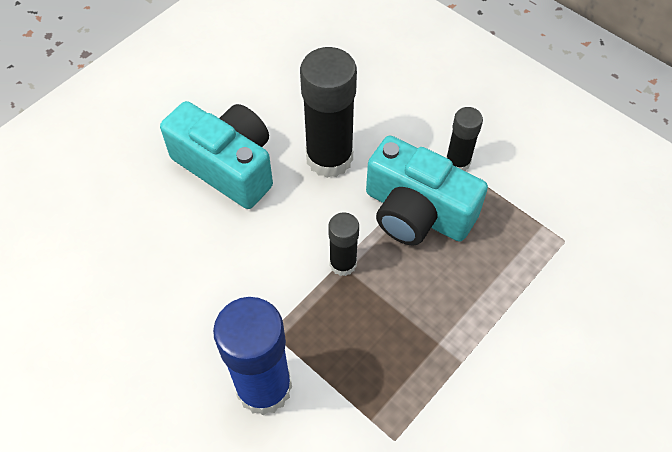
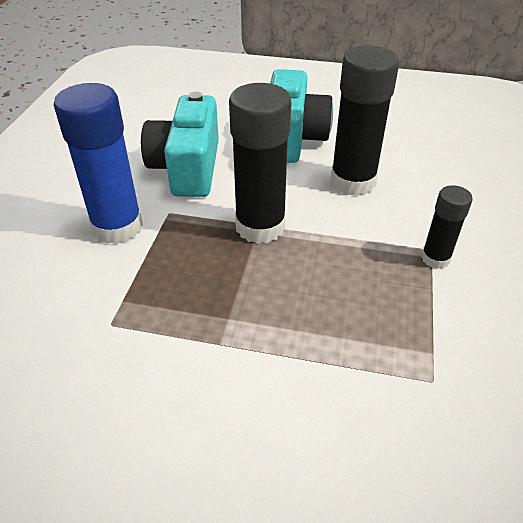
camera: 60 degrees right, 15 degrees down
black glue stick [328,212,359,276] -> black glue stick [229,83,291,244], size x1.86
turquoise camera [366,136,488,246] -> turquoise camera moved to [141,92,219,197]

